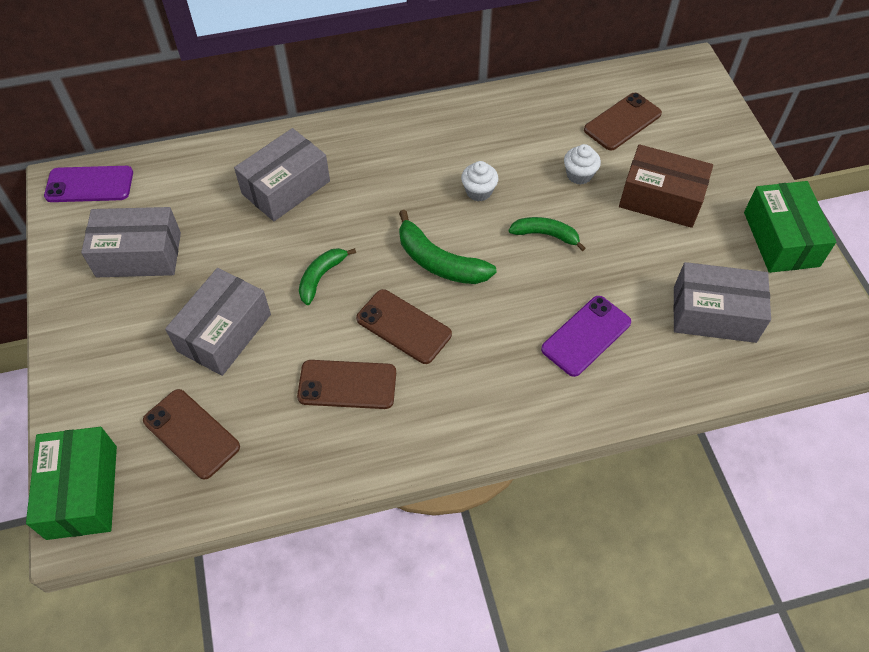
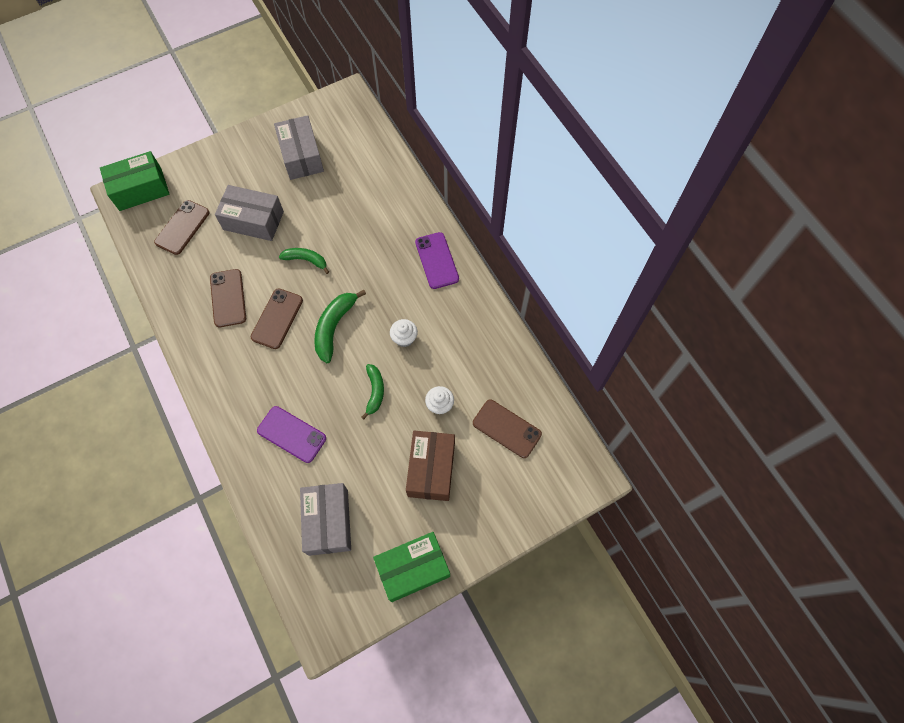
camera: 75 degrees right, 10 degrees up
purple phone [44,166,133,202] -> purple phone moved to [415,232,459,289]
grey box [234,128,330,221] -> none

